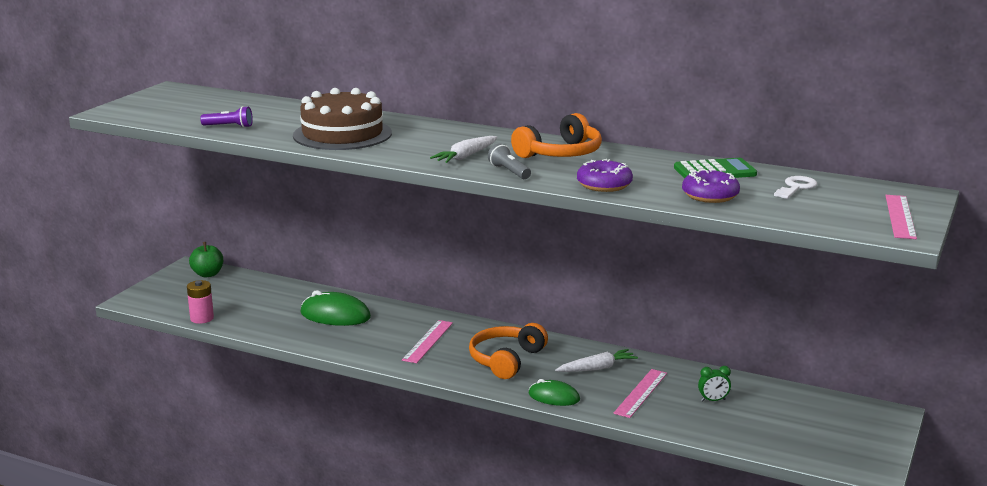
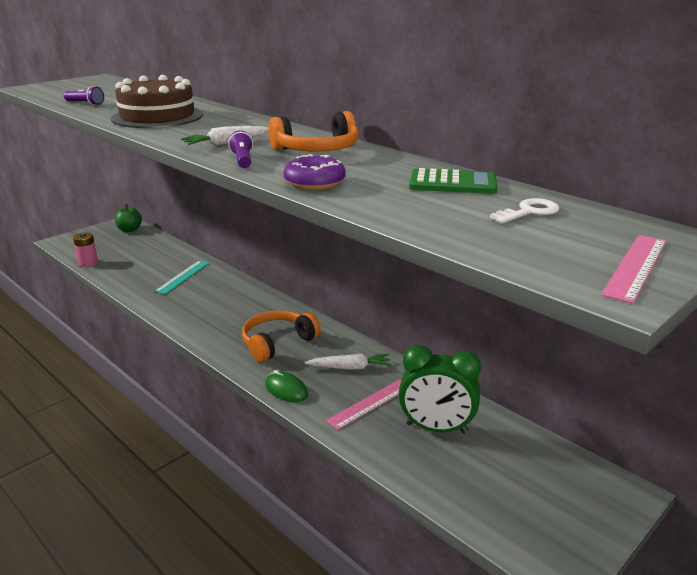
camera: 20 degrees right, 5 degrees up
green mouse [300,290,371,326] -> turquoise ruler [155,261,209,294]
pink ruler [402,320,453,363] -> none
grey flashlight [488,143,531,179] -> purple flashlight [228,130,253,168]
purple donut [682,169,740,203] -> none
green clock [698,366,731,401] -> green clock [398,345,481,434], size x2.32

